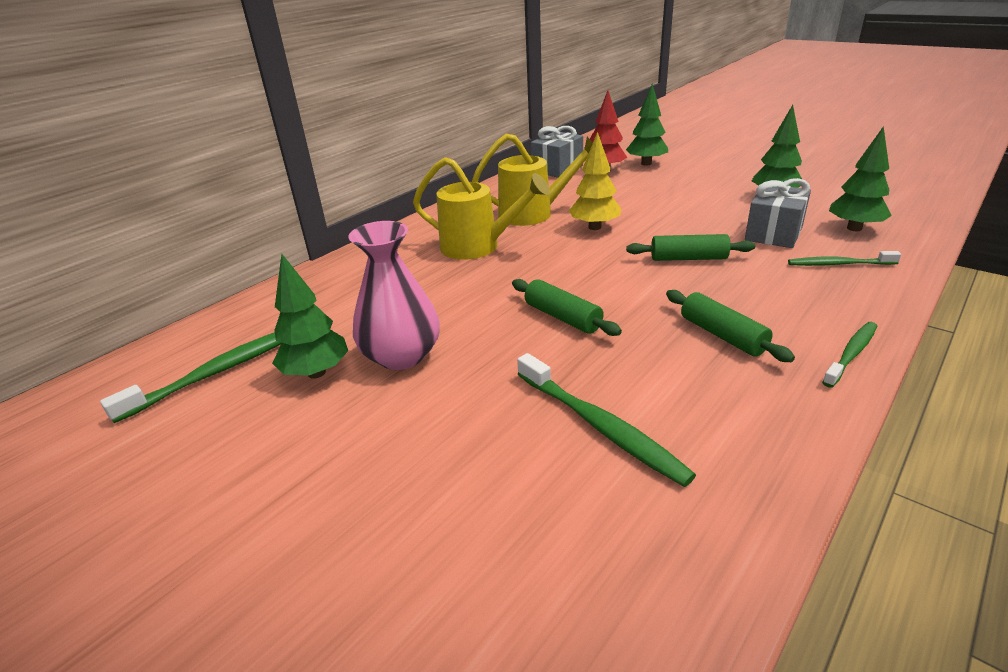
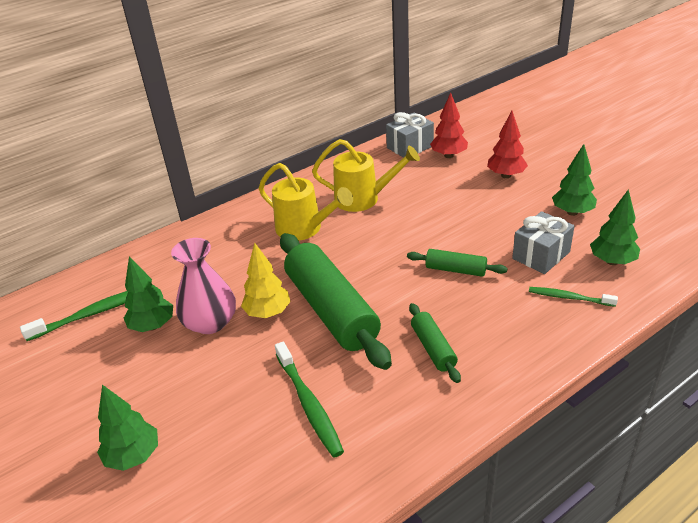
camera: 15 degrees right, 5 degrees up
green rolling pin [512,279,622,336] -> green rolling pin [280,233,392,370], size x2.11
yellow tree [569,132,621,230] -> yellow tree moved to [241,243,291,318]
green tree [626,84,668,166] -> green tree moved to [97,385,158,471]
green toothbrush [822,322,877,388] -> none
none -> red tree [487,111,528,178]

